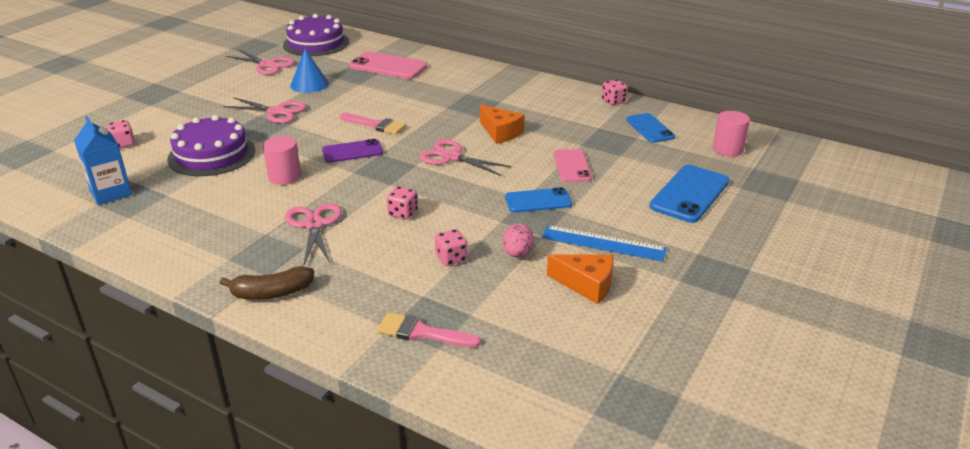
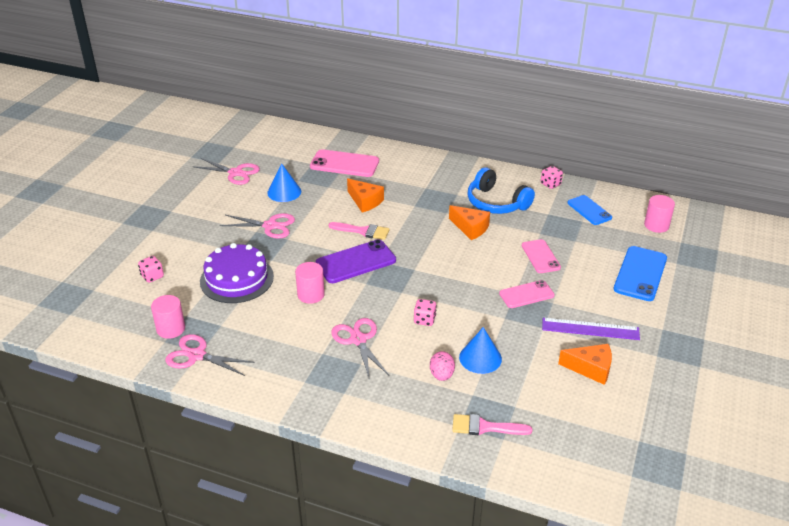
camera: 10 degrees left, 5 degrees up
blue carton [74,116,132,205] -> pink cylinder [151,295,185,339]
brown banana [220,266,314,300] -> none
purple cake [283,14,349,56] -> none
purple phone [322,139,383,163] -> purple phone [315,239,396,283], size x1.54
pink scissors [419,139,512,176] -> pink scissors moved to [165,334,255,376]
pink dice [435,229,467,266] -> blue cone [459,327,502,374]
pink egg [503,224,534,257] -> pink egg moved to [430,351,455,381]
blue phone [505,187,572,213] -> pink phone [499,280,555,308]
blue ruler [542,225,667,261] -> purple ruler [542,318,640,340]
none -> orange cheese [347,179,384,212]
none -> blue headphones [468,167,535,214]

